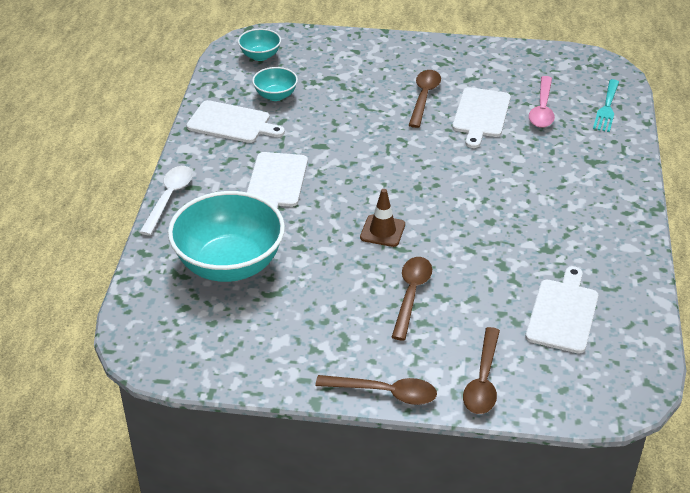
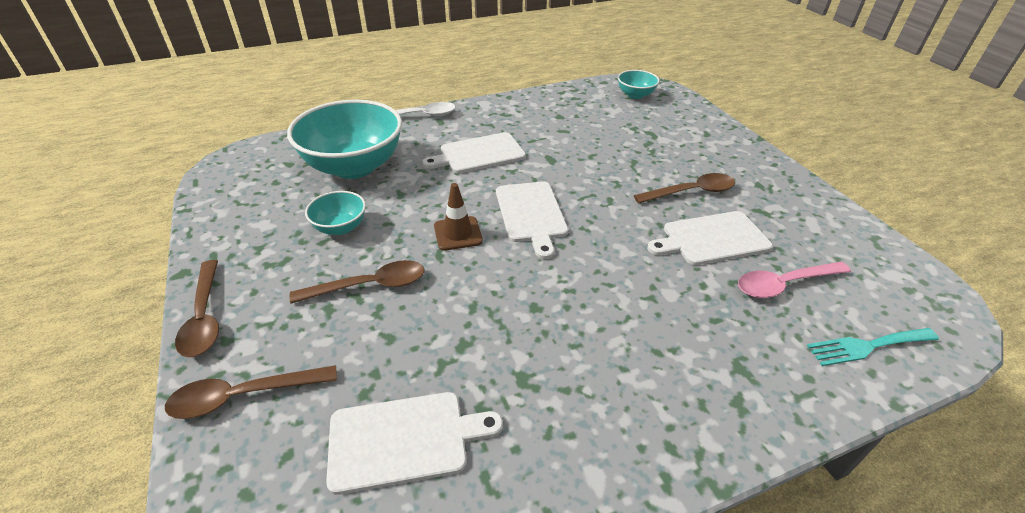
camera: 60 degrees right, 0 degrees up
white cutting board [186,100,285,143] -> white cutting board moved to [496,182,568,259]
turquoise bowl [252,67,298,101] -> turquoise bowl moved to [305,191,366,235]

